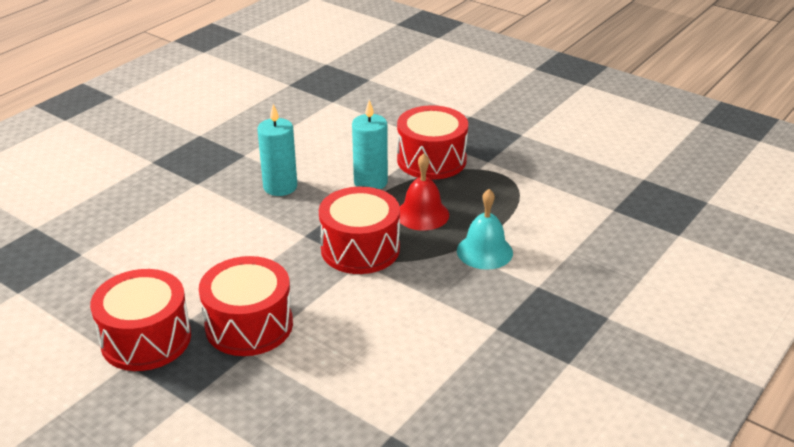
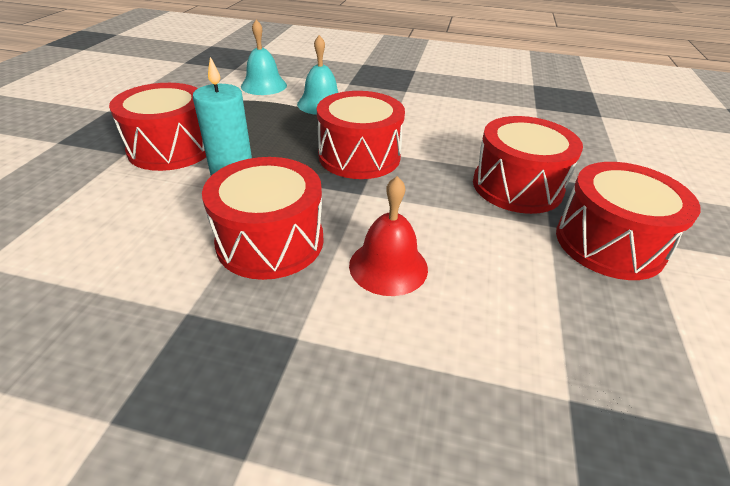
camera: 115 degrees left, 5 degrees up
turquoise candle [257,104,297,196] -> red drum [202,157,324,280]
red bell [400,153,449,231] -> red bell moved to [349,176,428,296]
none -> turquoise bell [241,20,287,95]

